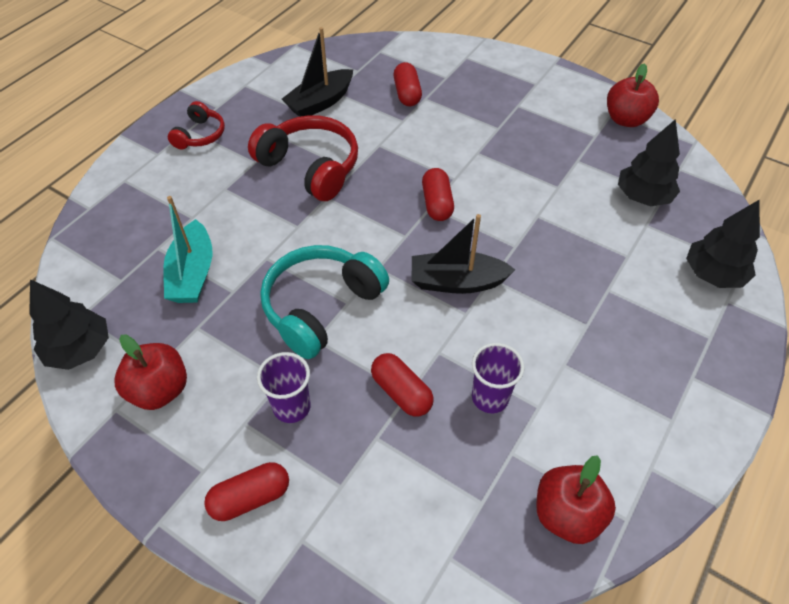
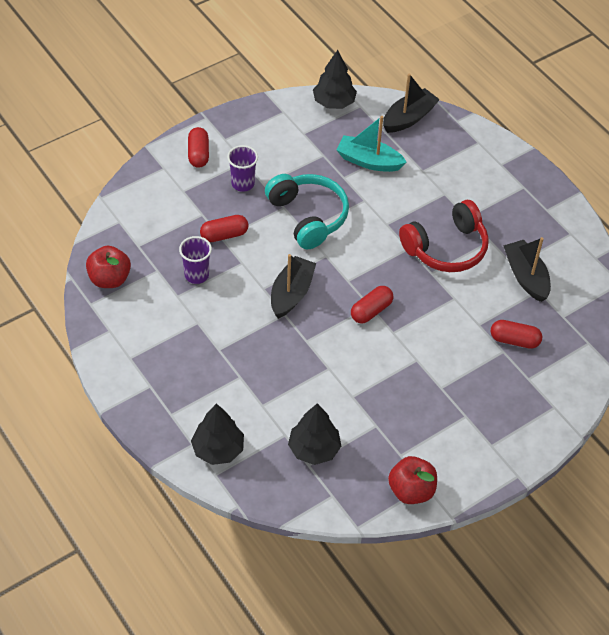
camera: 110 degrees right, 0 degrees up
red apple [114,335,187,410] -> none
red headphones [168,101,225,149] -> none
red capsule [422,168,454,221] -> red capsule turned 60 degrees counterclockwise [351,286,393,323]
none -> black boat [383,74,440,133]

